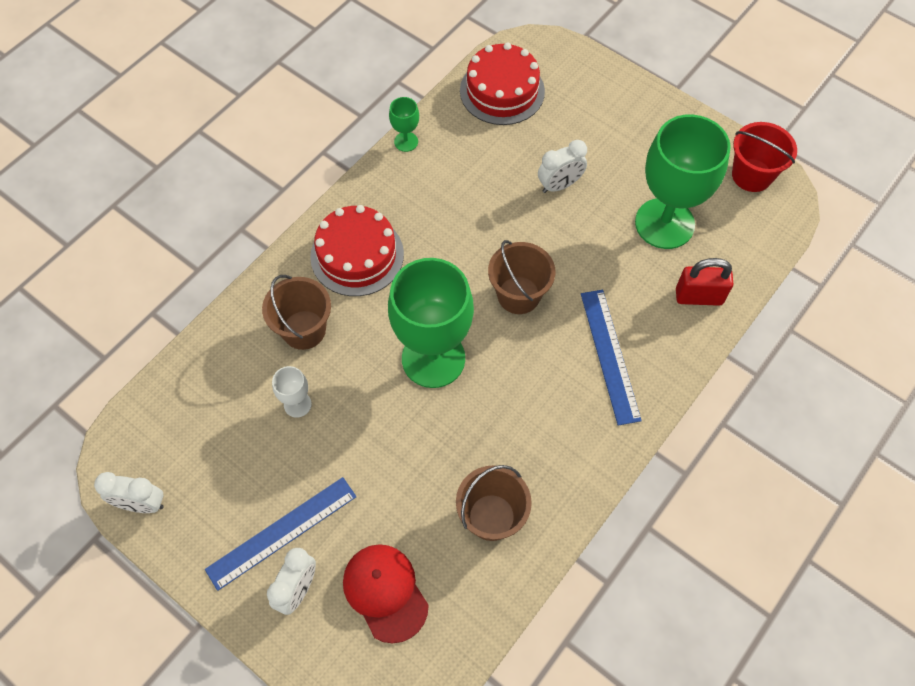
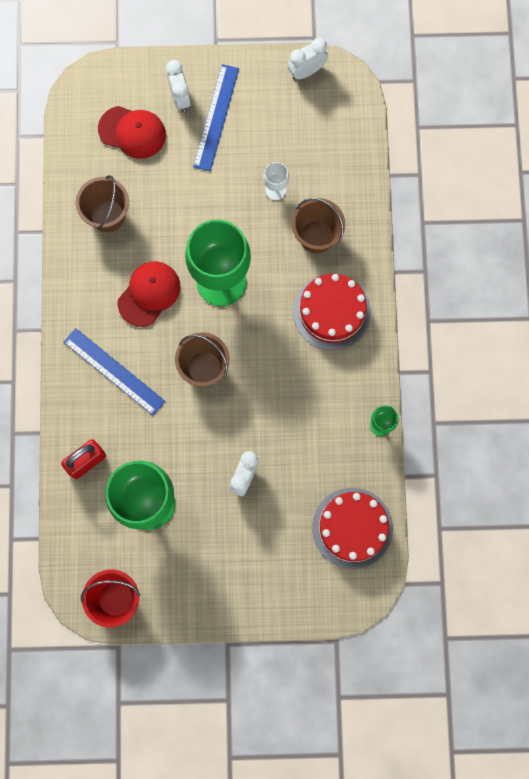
camera: 140 degrees right, 15 degrees up
none -> red cap [118,261,180,327]

